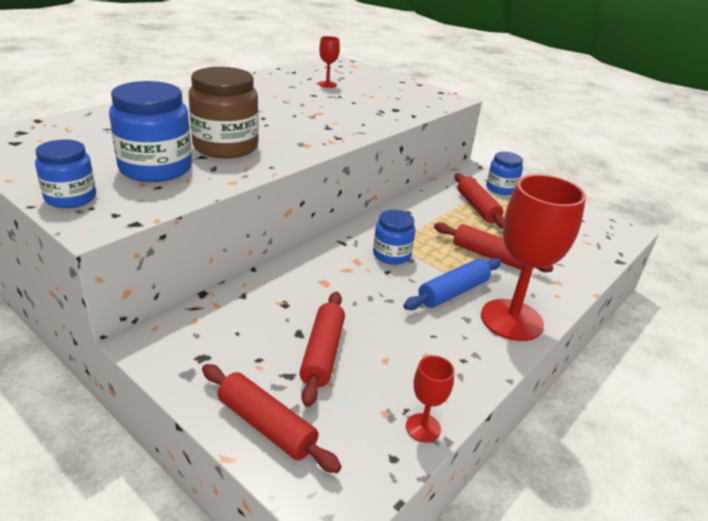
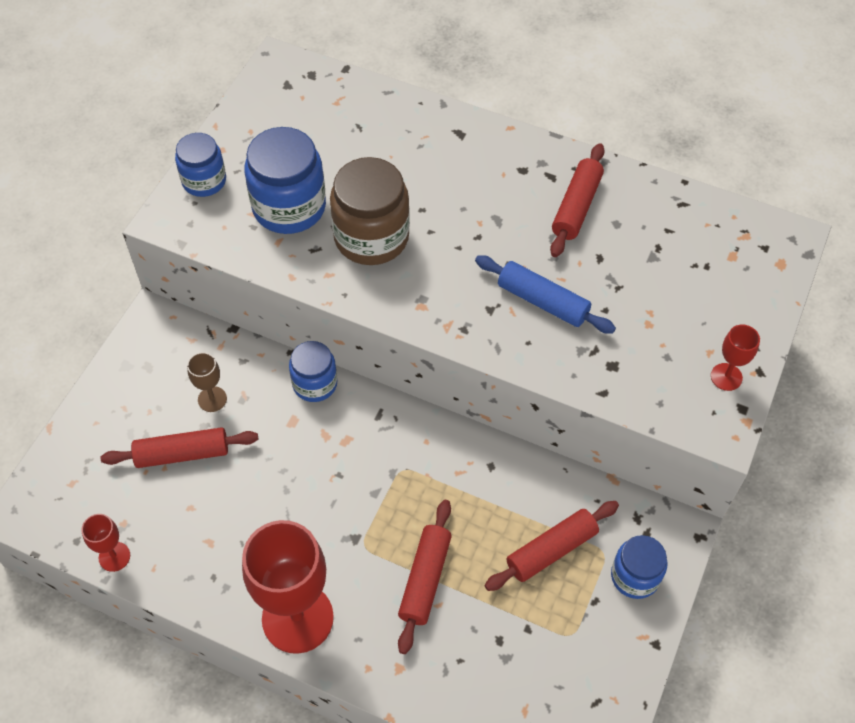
camera: 75 degrees right, 25 degrees up
red rolling pin [202,364,342,473] -> red rolling pin moved to [550,143,605,257]
red goblet [318,36,340,88] -> red goblet moved to [711,325,760,391]
blue jar [373,210,415,265] -> blue jar moved to [289,341,337,402]
blue rolling pin [403,258,501,310] -> blue rolling pin moved to [475,255,616,334]
none -> brown goblet [187,352,227,412]

